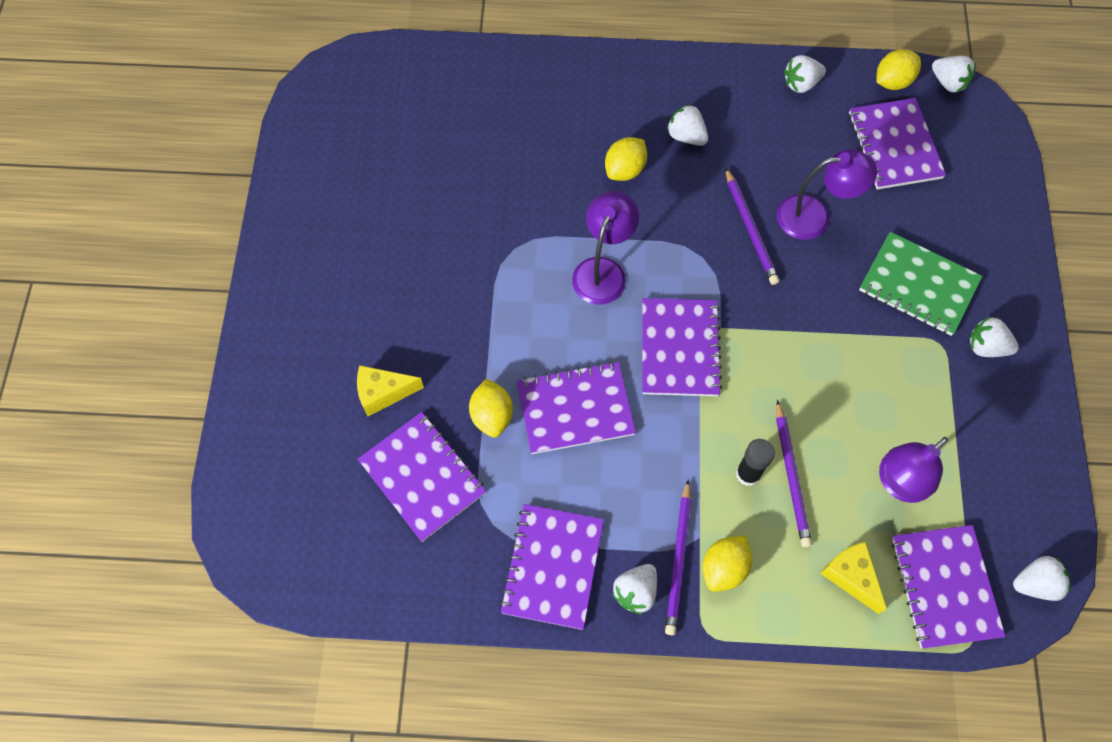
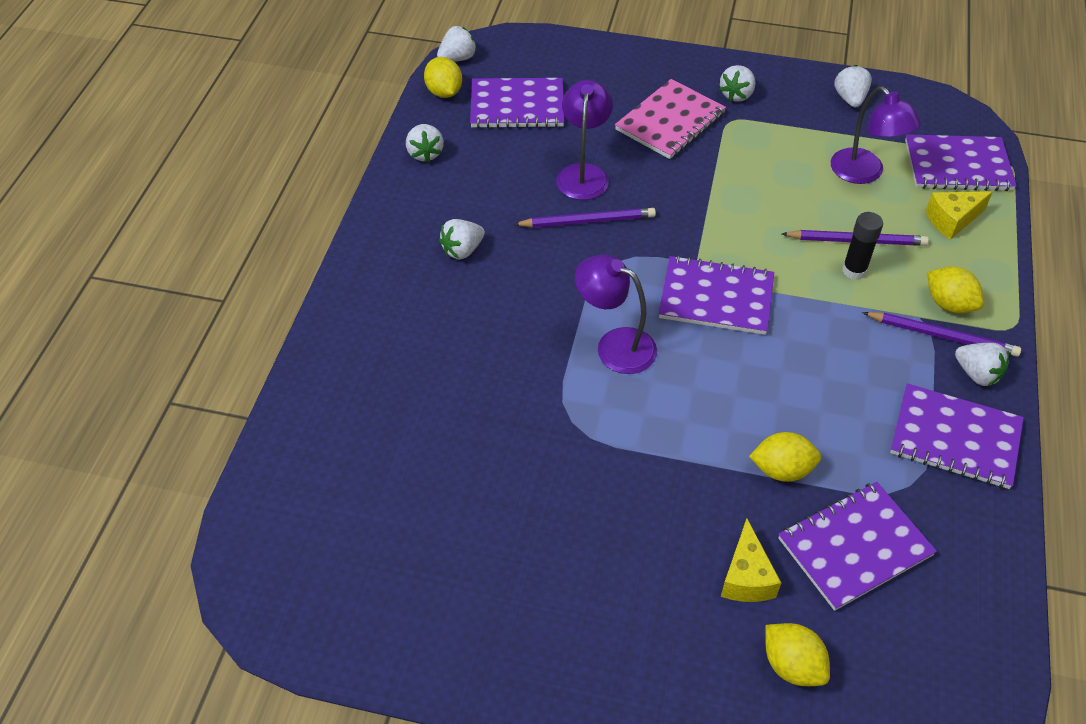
camera: 80 degrees left, 15 degrees down
purple notebook [517,361,636,454] -> none
yellow lemon [605,137,647,181] -> yellow lemon moved to [765,623,830,686]
green notebook [859,232,982,336] -> pink notebook [615,79,726,159]
white strawberry [1013,556,1070,601] -> white strawberry moved to [834,65,872,107]

